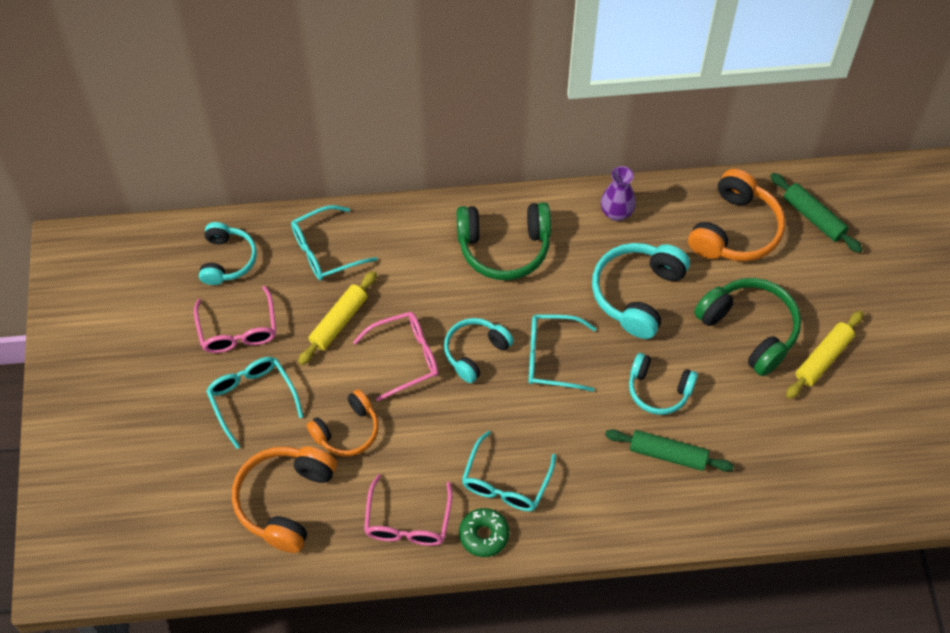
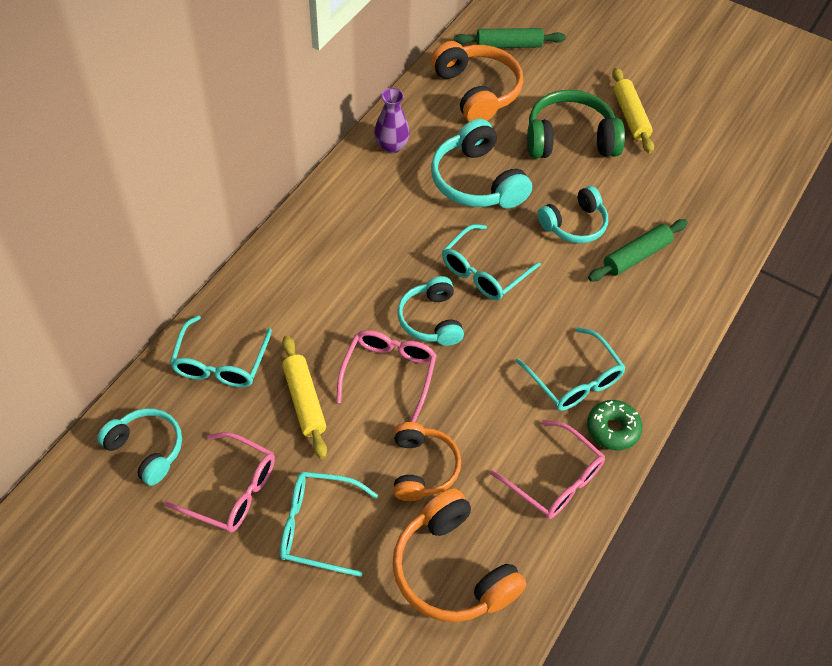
camera: 55 degrees left, 5 degrees down
green headphones [457,202,551,280] -> none

